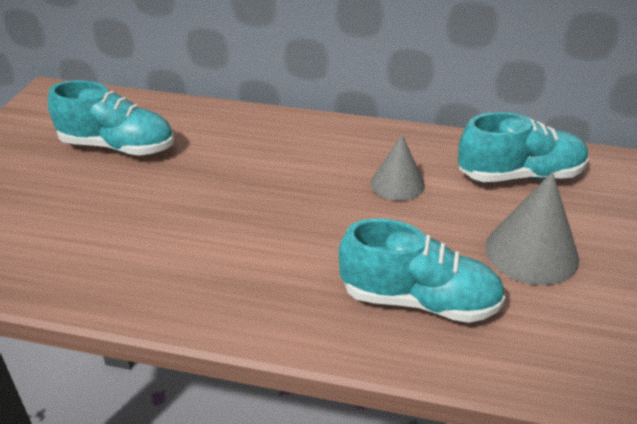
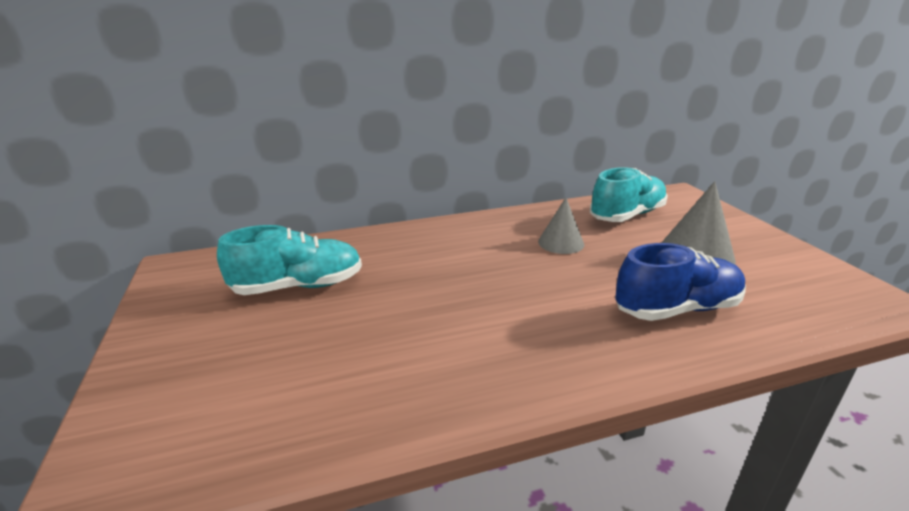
camera: 30 degrees left, 10 degrees down
turquoise shoe [339,218,506,323] -> blue shoe [615,243,746,321]

